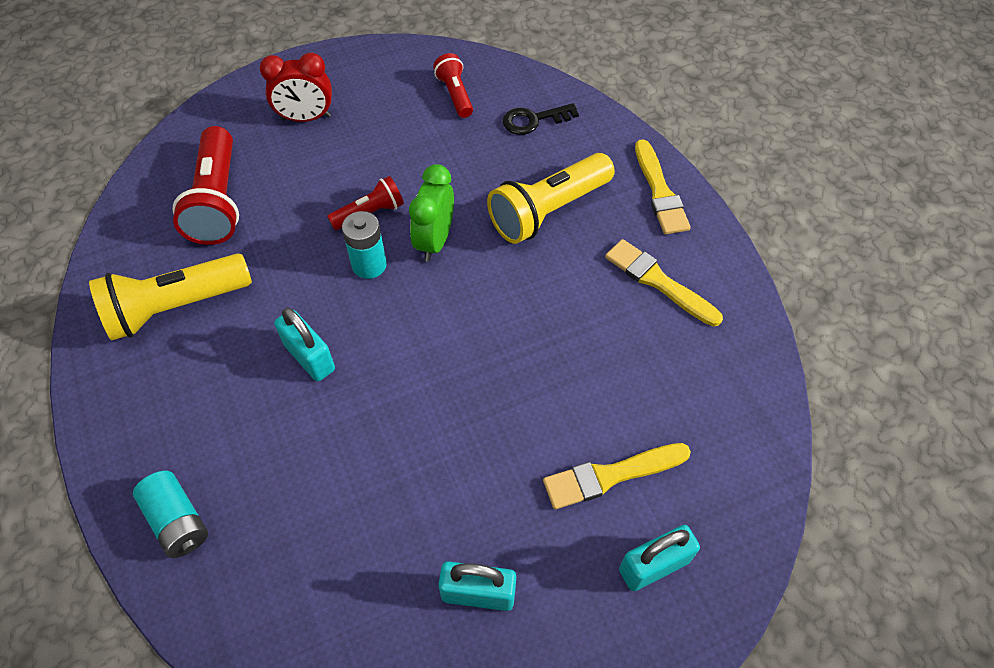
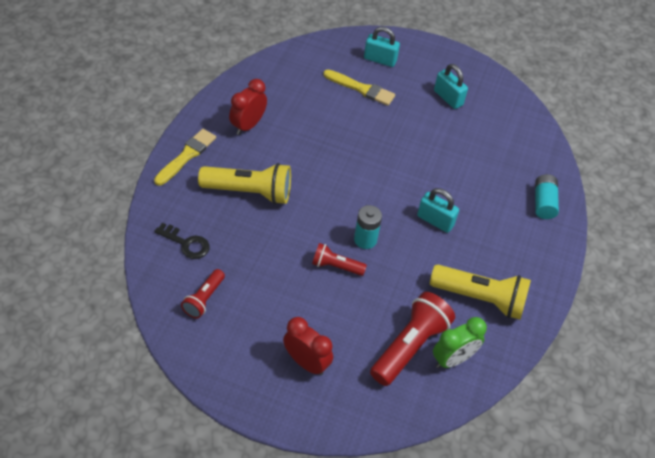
camera: 140 degrees left, 5 degrees down
turquoise padlock [274,308,335,381] -> turquoise padlock turned 60 degrees counterclockwise [417,188,459,233]
green clock [409,164,454,261] -> green clock moved to [433,317,487,368]
yellow brush [605,239,723,326] -> red clock [229,79,267,135]

